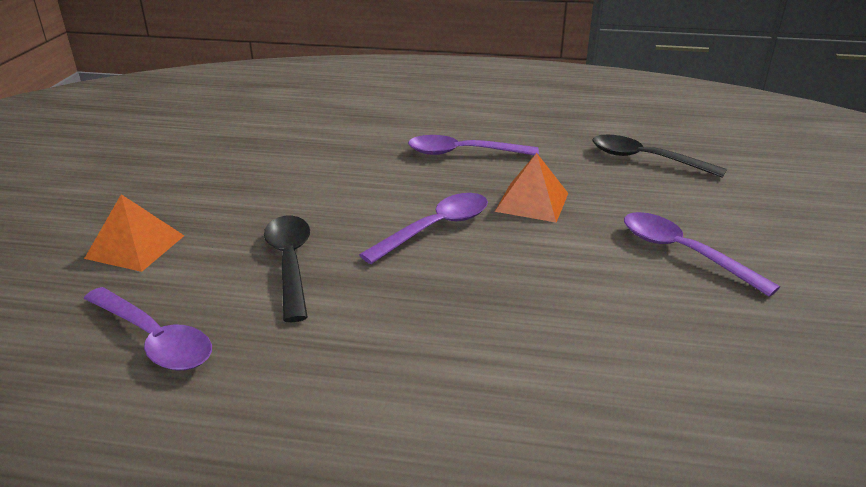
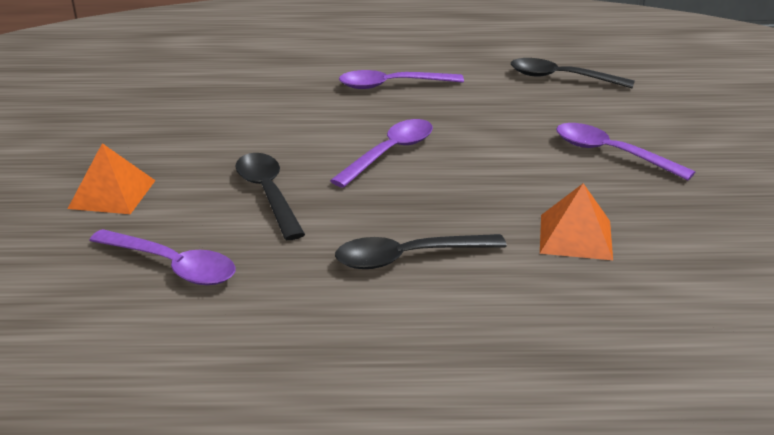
camera: 10 degrees left, 0 degrees up
orange pyramid [495,153,568,223] -> orange pyramid moved to [540,183,613,260]
none -> black spoon [335,234,507,269]

